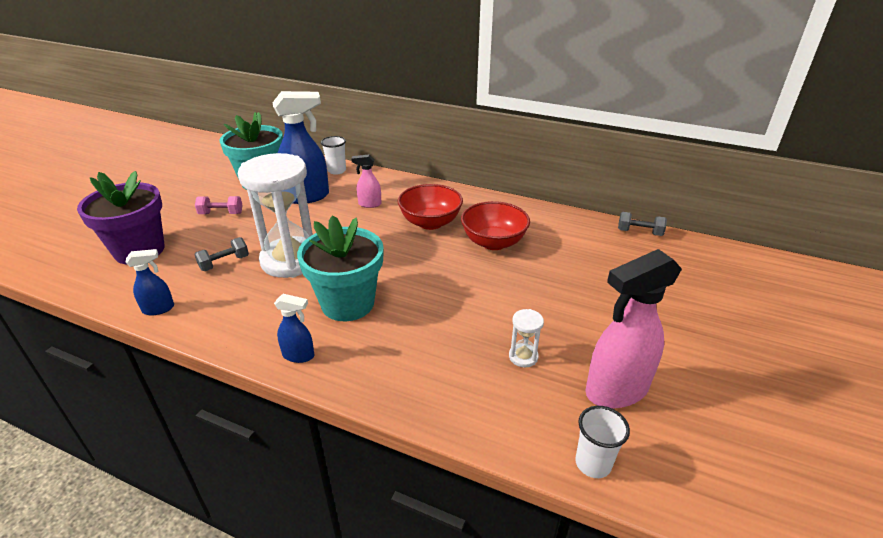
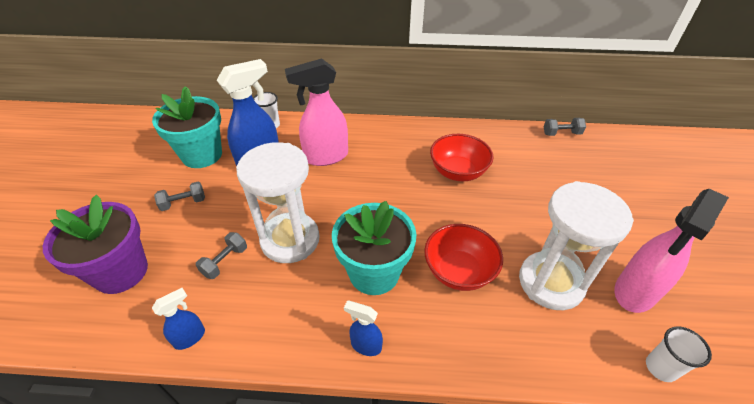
camera: 20 degrees left, 10 degrees up
pink dumbbell [195,196,242,214] -> grey dumbbell [154,182,205,211]
blue spray bottle [274,294,315,363] -> blue spray bottle turned 150 degrees counterclockwise [344,301,383,356]
pink spray bottle [351,155,382,208] -> pink spray bottle [285,59,348,166], size x2.02
red bowl [398,184,463,230] -> red bowl moved to [424,224,503,291]
white hourglass [509,309,544,367] -> white hourglass [519,181,634,310], size x2.49

